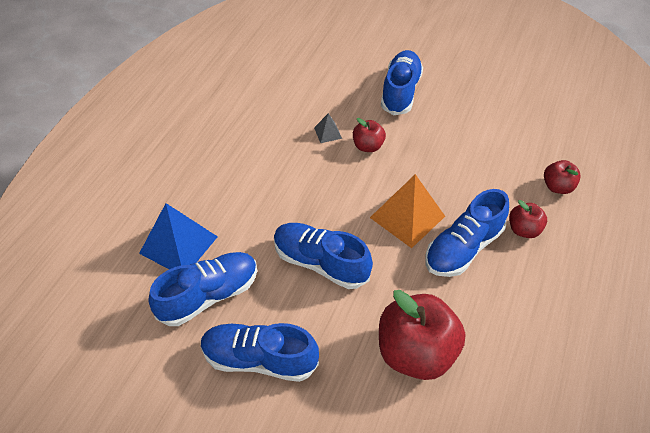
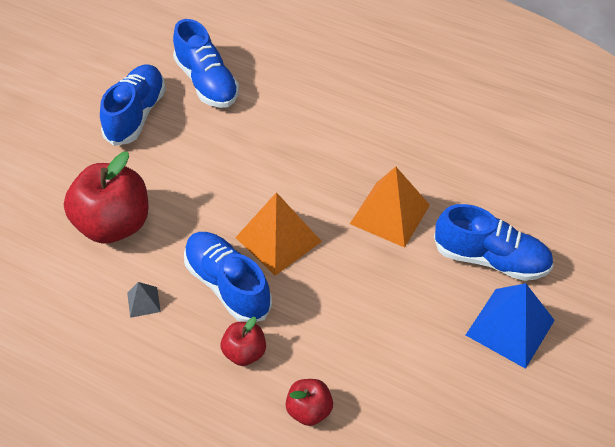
camera: 95 degrees right, 0 degrees up
blue pyramid [139,203,218,269] -> blue pyramid moved to [466,283,555,369]
blue shoe [274,223,373,289] -> none
grey pyramid [314,113,342,143] -> grey pyramid moved to [127,282,161,318]
red apple [353,118,386,152] -> orange pyramid [350,167,430,248]

